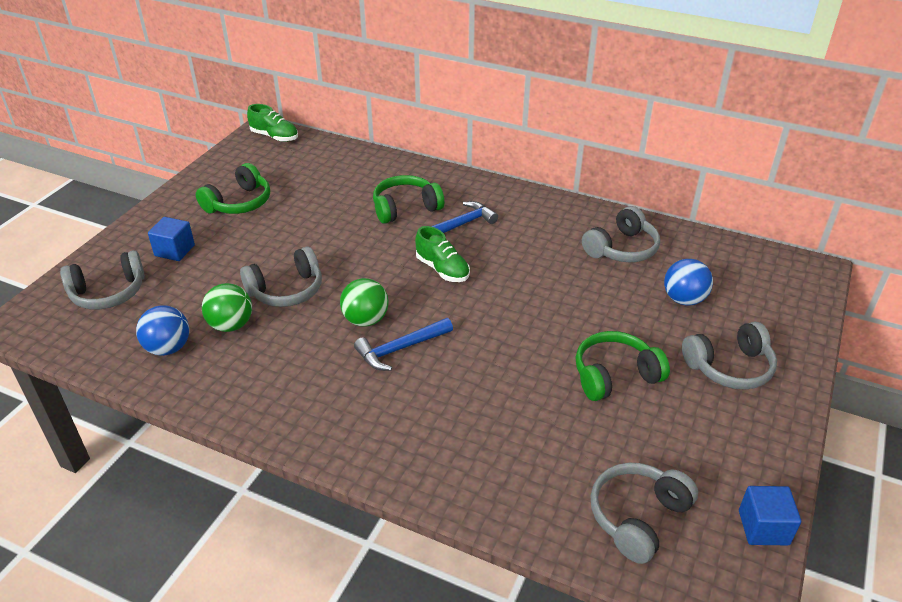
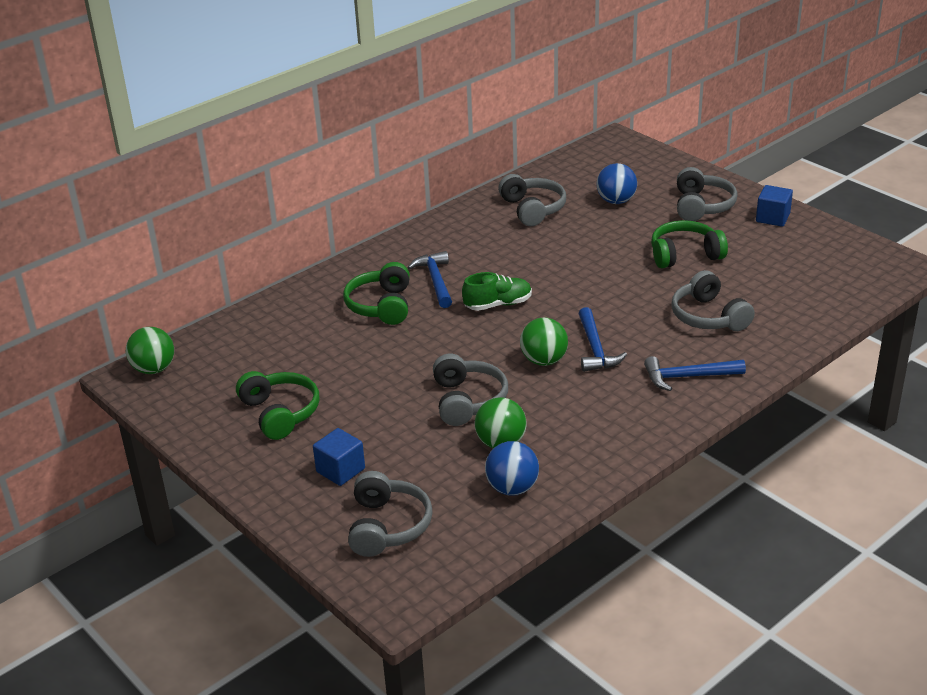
camera: 65 degrees left, 5 degrees down
green shoe [247,104,298,142] -> green ball [126,327,174,374]
green headphones [576,331,670,401] -> green headphones turned 75 degrees clockwise [651,220,728,268]
grey headphones [591,463,698,564] -> grey headphones moved to [671,270,755,331]
blue cube [739,486,801,545] -> blue cube moved to [756,185,793,227]
none -> blue hammer [644,356,746,391]

